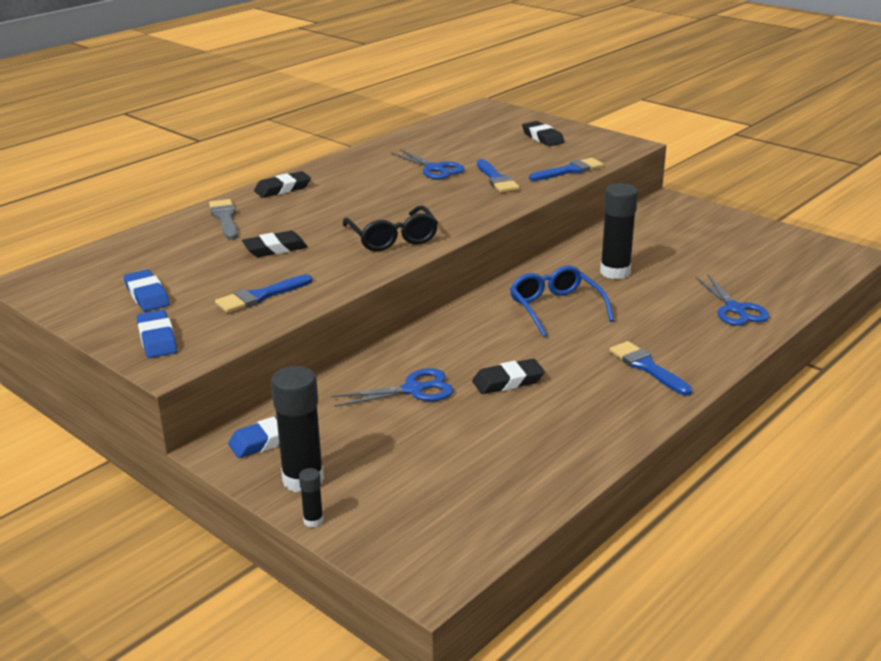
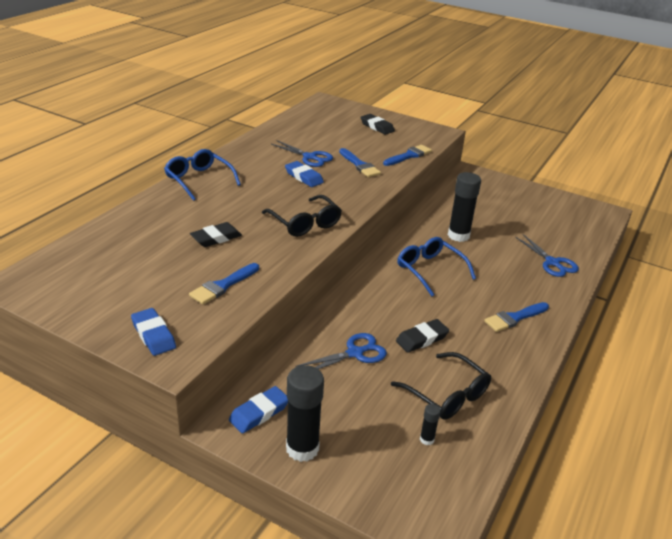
camera: 15 degrees left, 5 degrees up
blue eraser [124,269,170,311] -> blue eraser moved to [285,161,324,187]
grey brush [209,199,238,239] -> none
black eraser [254,171,311,198] -> blue glasses [164,149,241,201]
black glue stick [299,468,323,527] -> black glue stick moved to [420,404,441,445]
blue brush [609,341,692,396] -> blue brush turned 75 degrees counterclockwise [484,302,549,332]
none -> black glasses [391,352,491,420]

